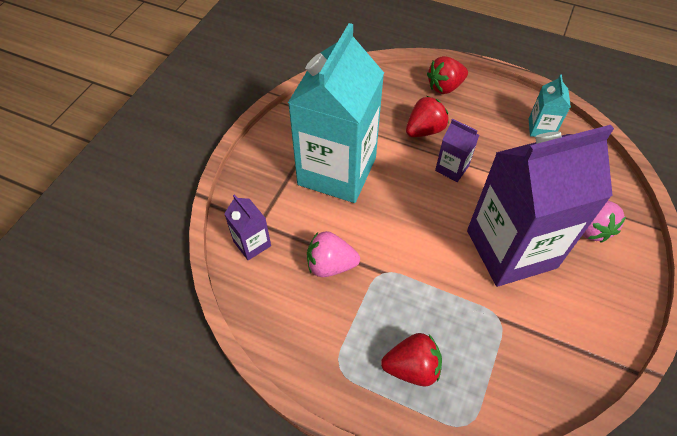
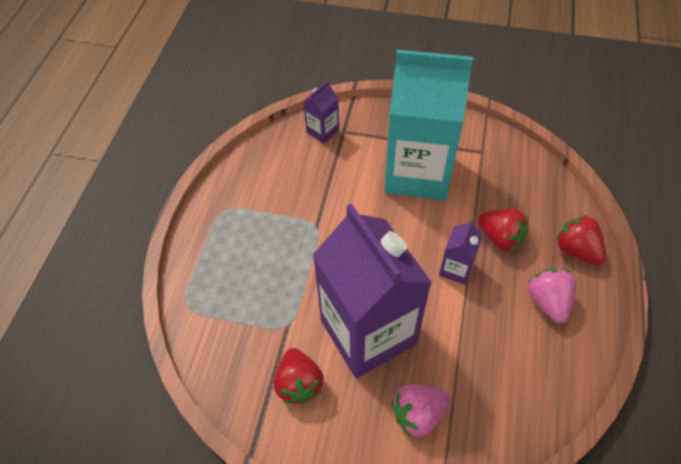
camera: 80 degrees right, 0 degrees up
pink strawberry [307,231,360,277] -> pink strawberry moved to [528,269,576,323]
red strawberry [381,333,442,386] -> red strawberry moved to [274,348,324,404]
turquoise carton [529,74,571,137] -> none

